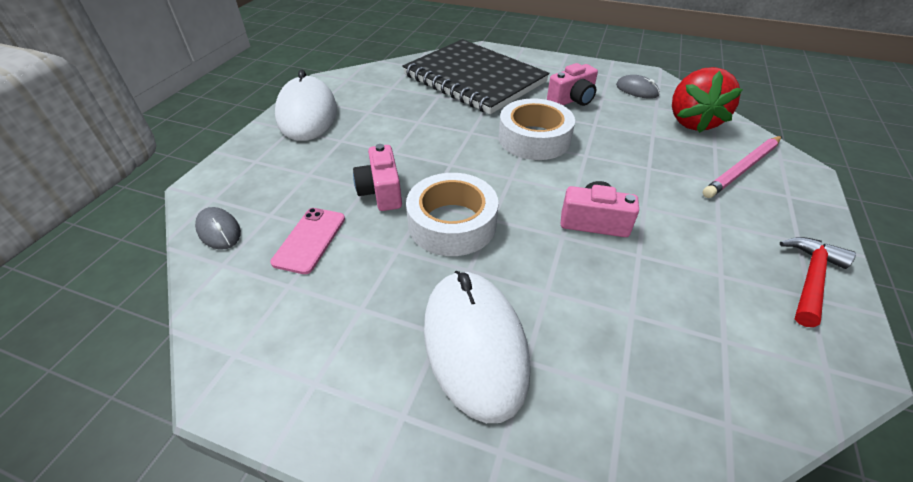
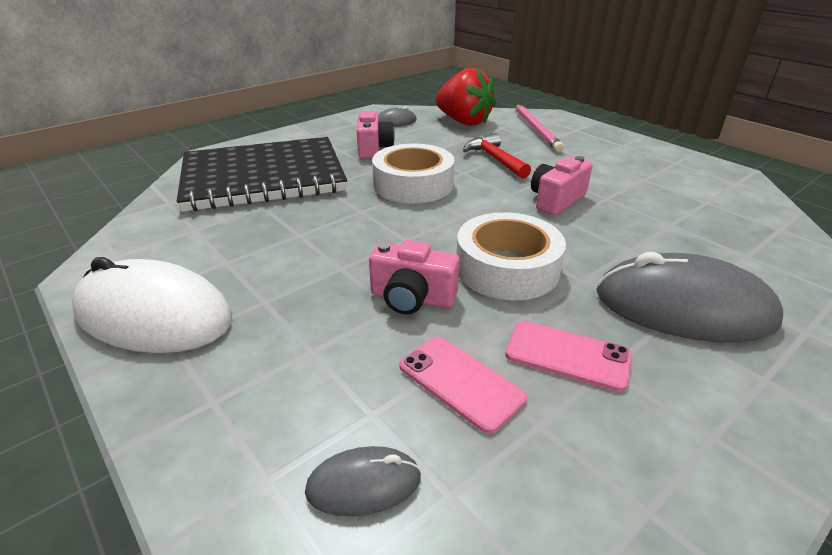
camera: 60 degrees left, 10 degrees down
white mouse [424,271,531,423] -> grey mouse [596,252,783,343]
red hammer [780,237,856,327] -> red hammer moved to [463,133,531,179]
none -> pink phone [505,321,632,392]

